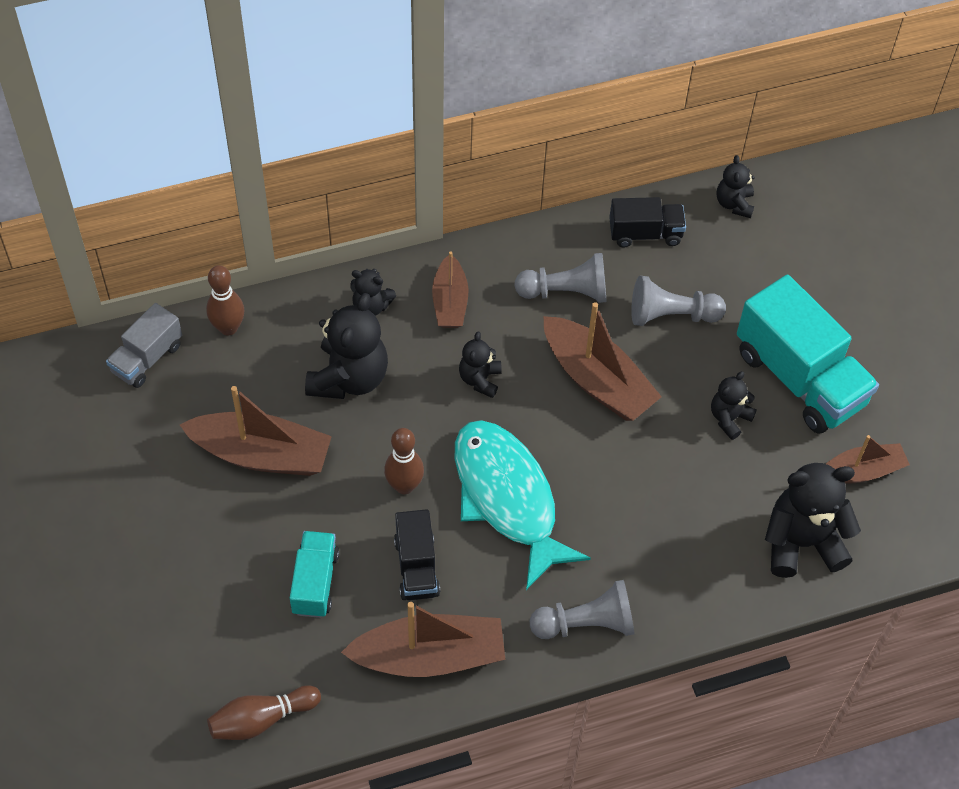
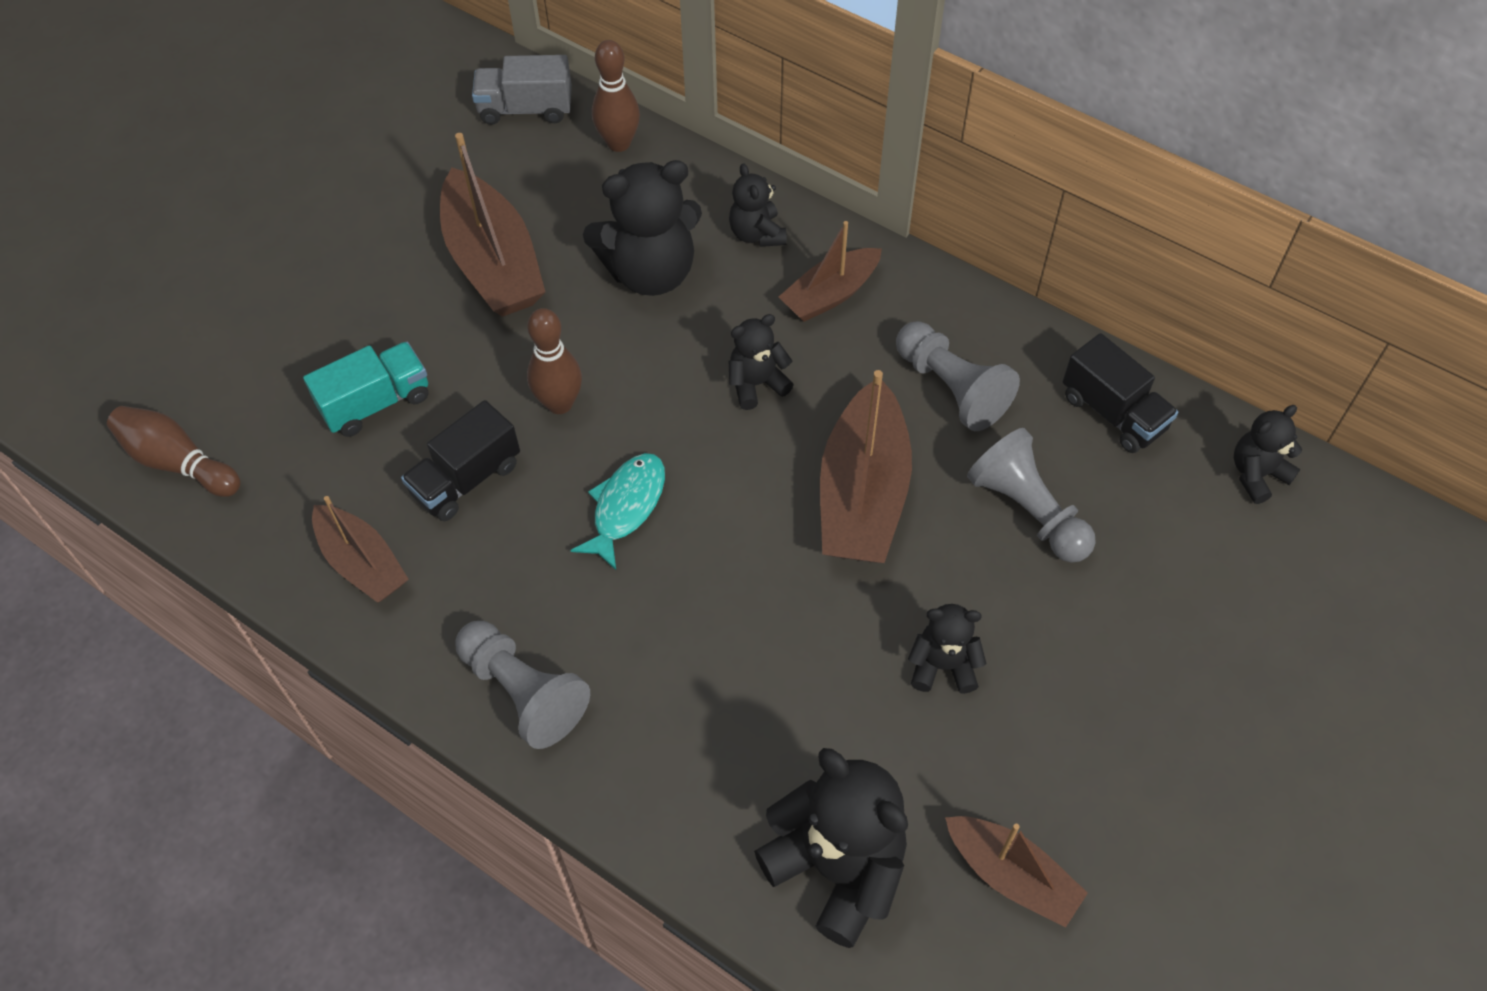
camera: 55 degrees right, 0 degrees up
brown boat [341,602,505,677] -> brown boat [312,496,409,603], size x0.61
turquoise fish [455,420,591,590] -> turquoise fish [570,453,665,570], size x0.50
turquoise truck [737,275,879,434] -> none

